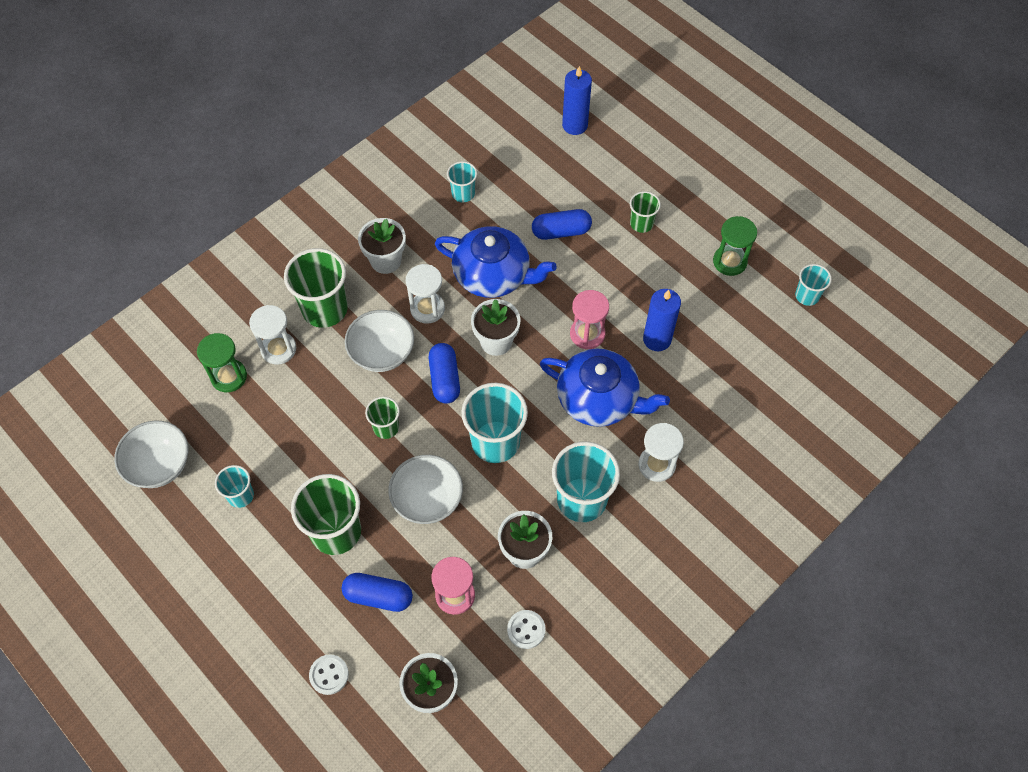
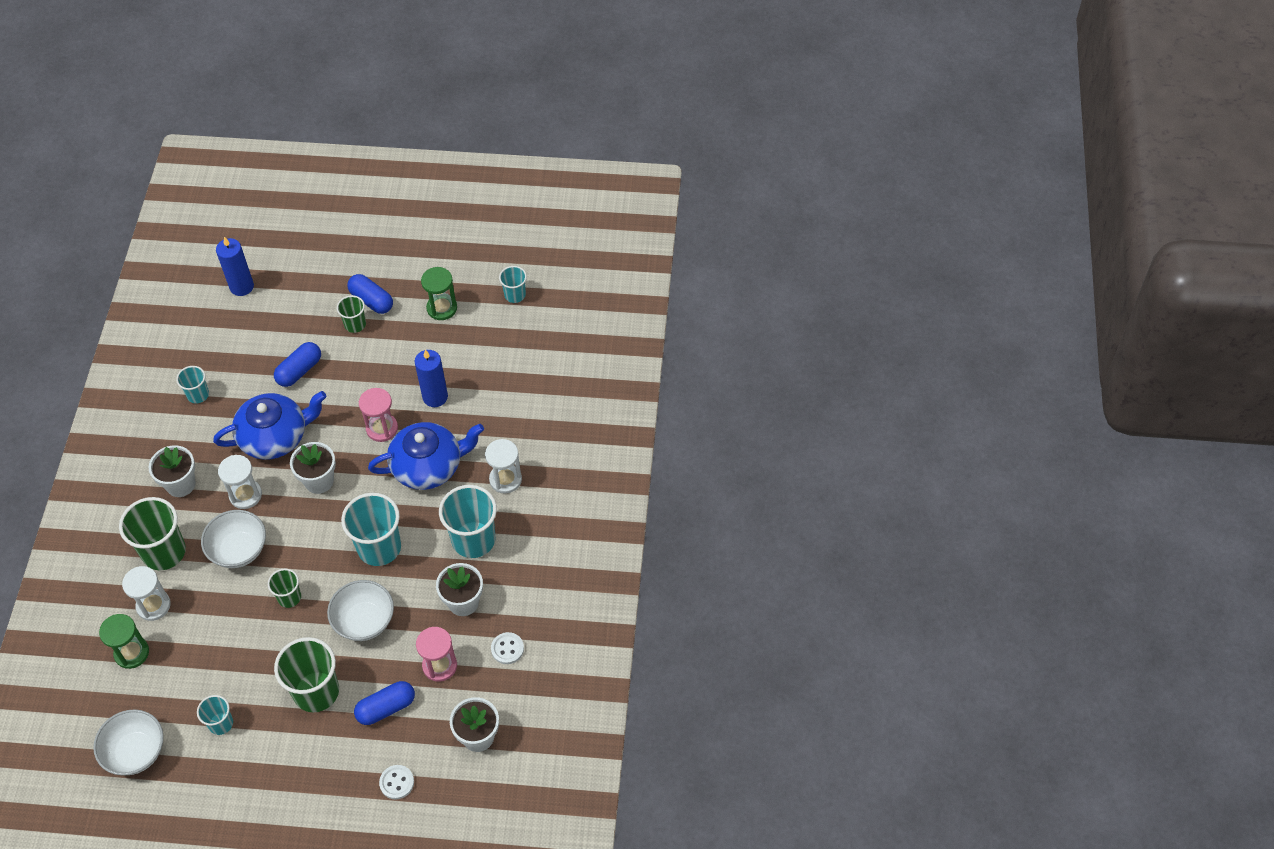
camera: 40 degrees left, 5 degrees down
blue capsule [429,343,460,403] -> blue capsule moved to [347,274,393,314]

